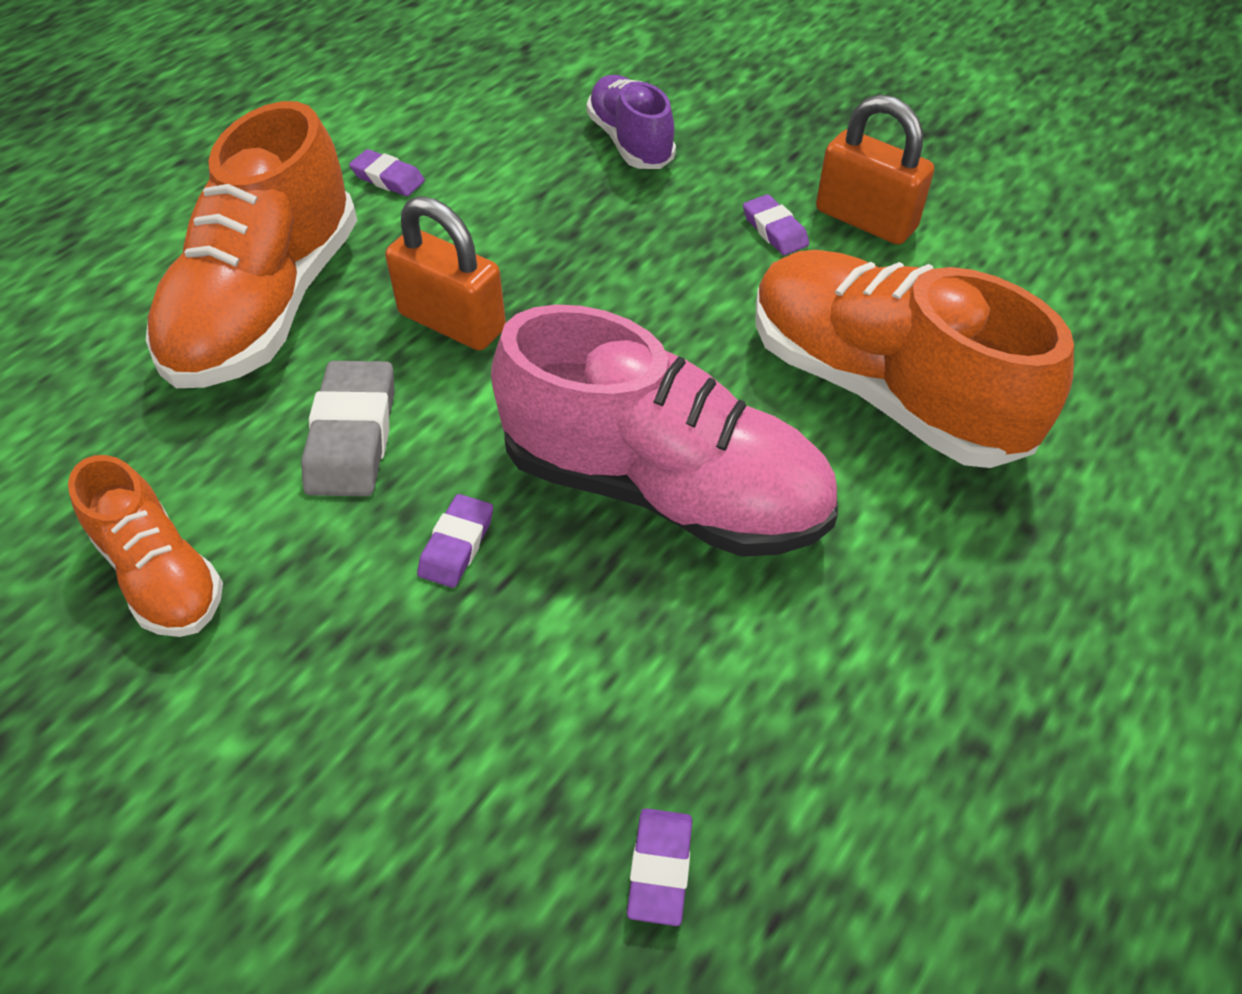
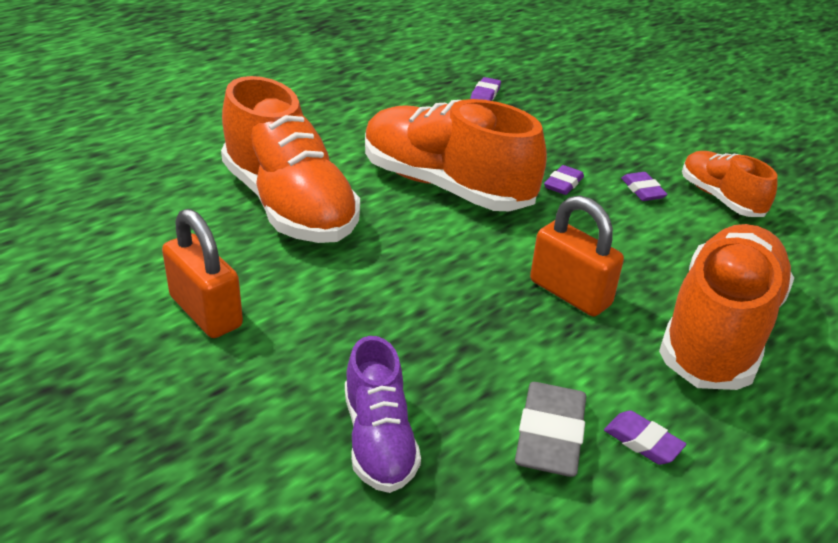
camera: 170 degrees left, 15 degrees down
grey eraser [301,361,394,496] -> grey eraser moved to [515,382,586,477]
pink shoe [491,304,838,557] -> orange shoe [365,99,547,211]
purple eraser [743,194,809,255] -> purple eraser moved to [621,172,668,201]

